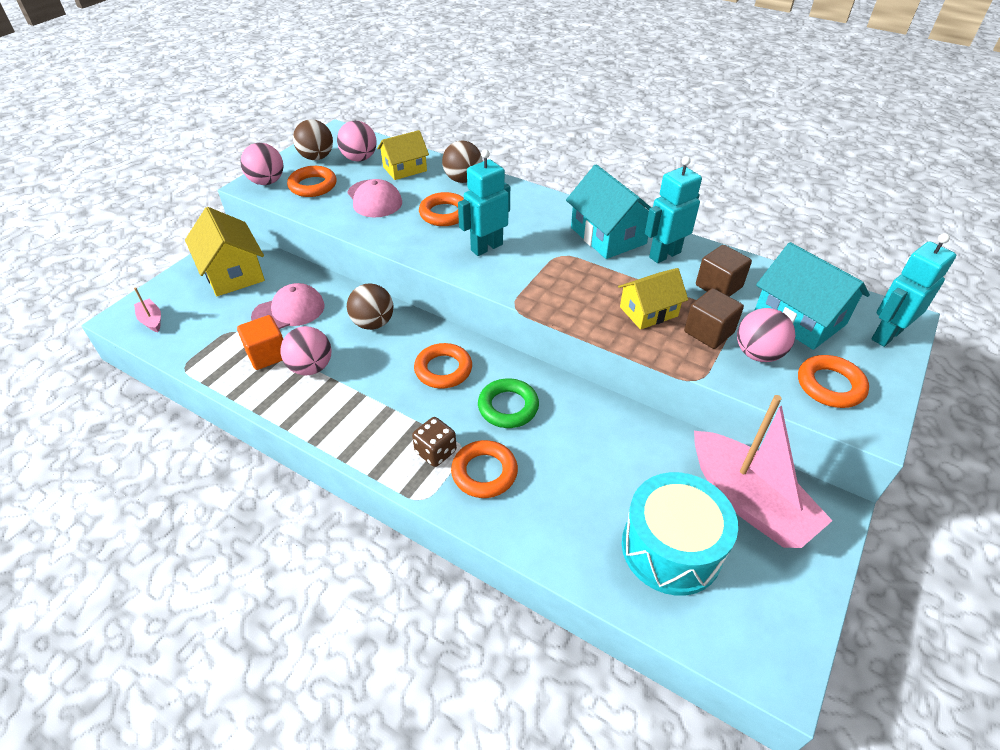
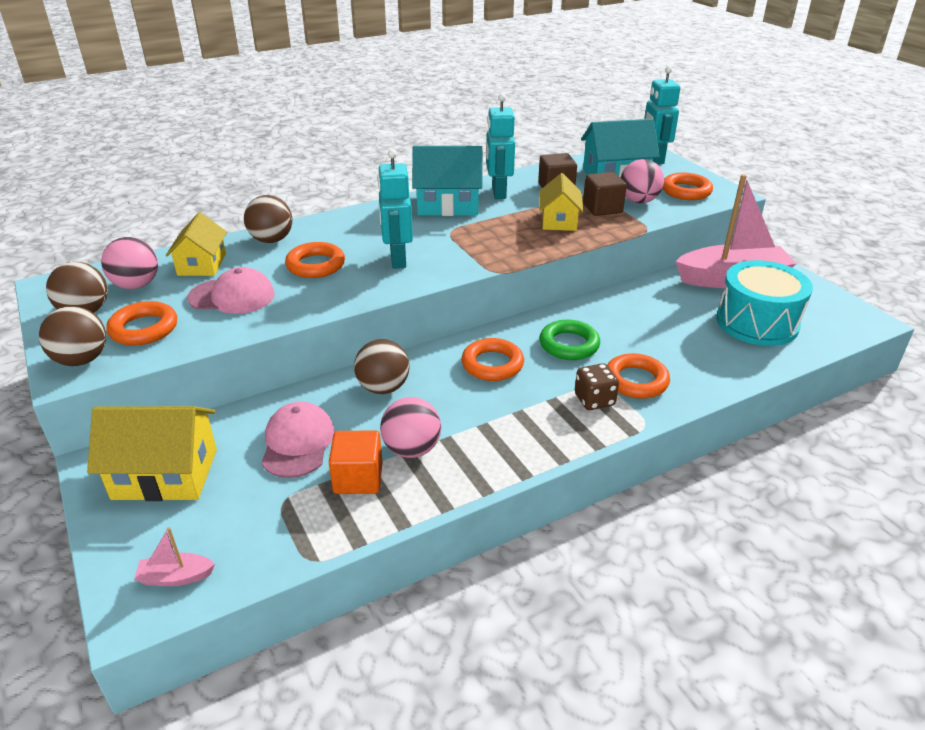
camera: 60 degrees left, 10 degrees down
pink ball [240,143,283,185] -> brown ball [39,306,106,366]

